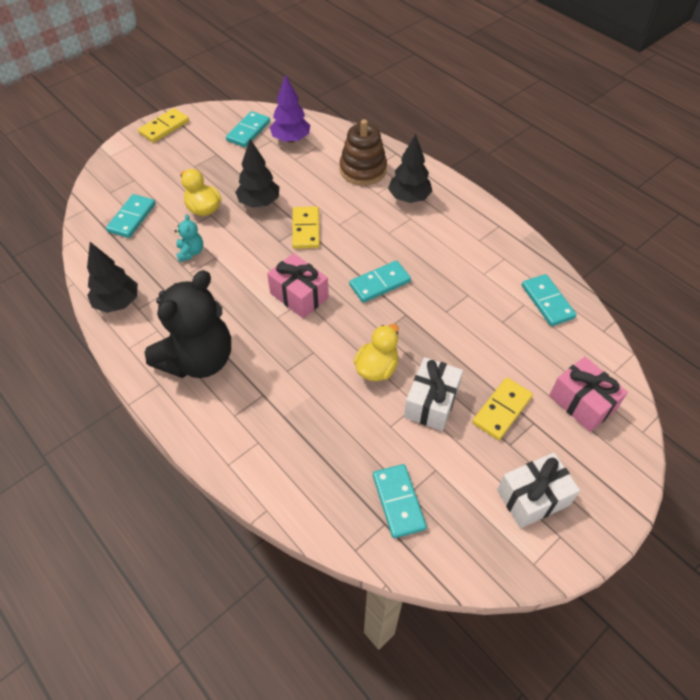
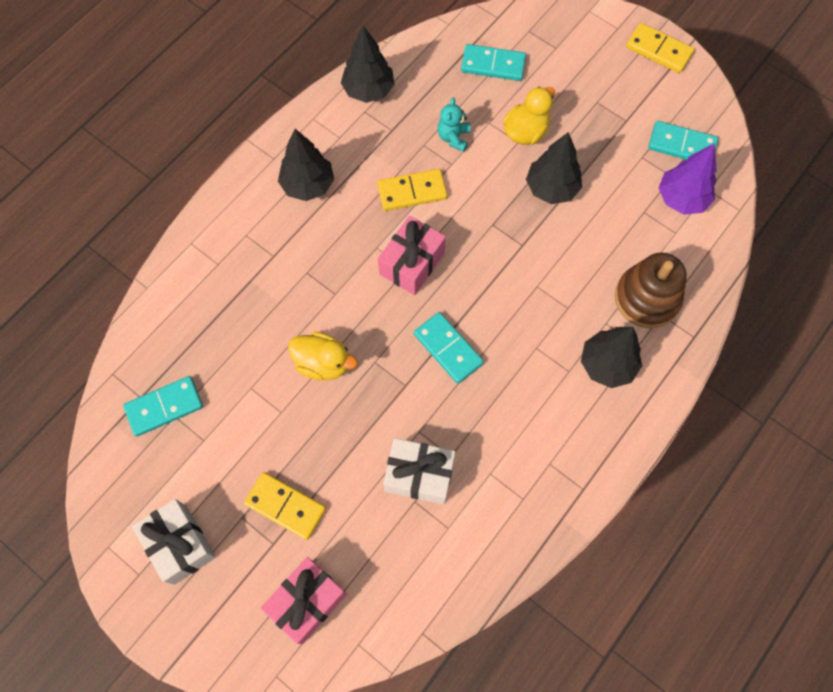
camera: 80 degrees right, 15 degrees up
black teddy bear [145,270,231,378] -> black tree [278,129,334,201]
turquoise teddy bear [175,214,203,262] -> turquoise teddy bear turned 120 degrees clockwise [438,97,471,152]
yellow domino [292,206,320,249] -> yellow domino moved to [377,169,447,211]
white gift [404,357,463,431] -> white gift moved to [383,438,455,505]
turquoise domino [522,274,577,326] -> none

